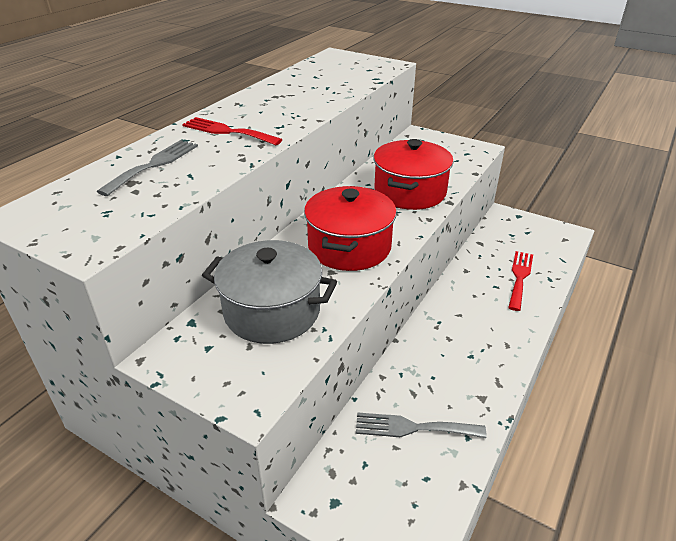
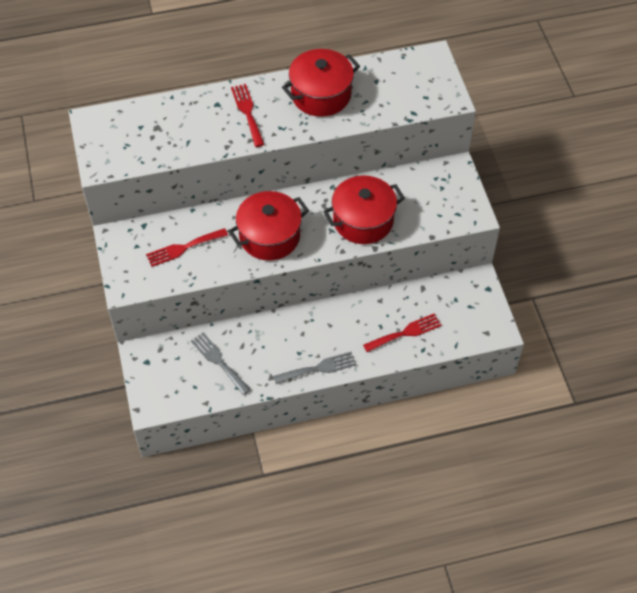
camera: 45 degrees right, 20 degrees up
grey fork [97,140,198,196] -> grey fork moved to [273,352,356,384]
grey pot [202,240,337,344] -> red fork [146,228,228,267]
none -> red pot [282,49,360,117]

